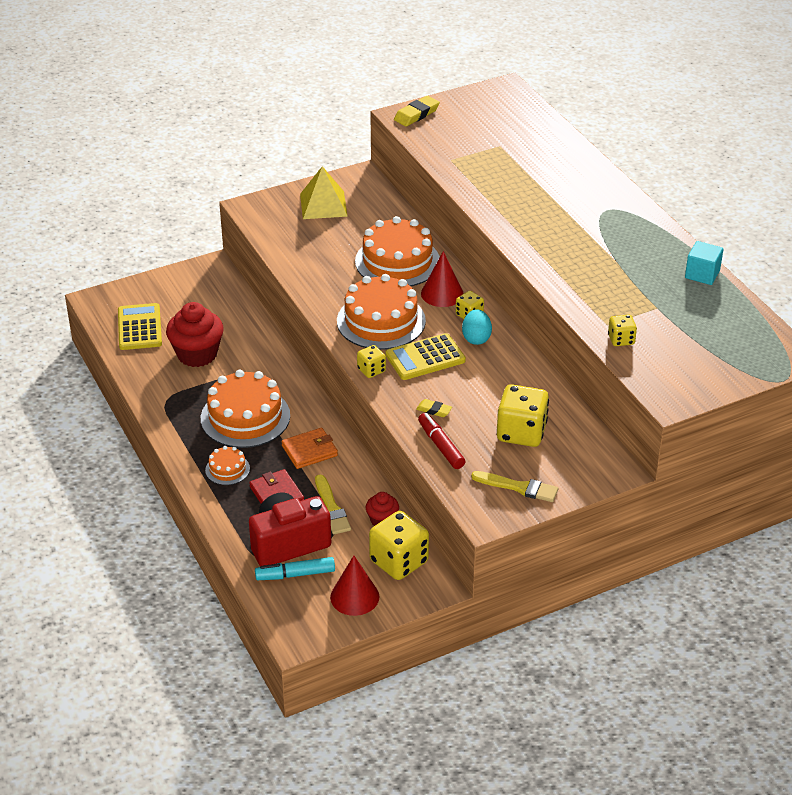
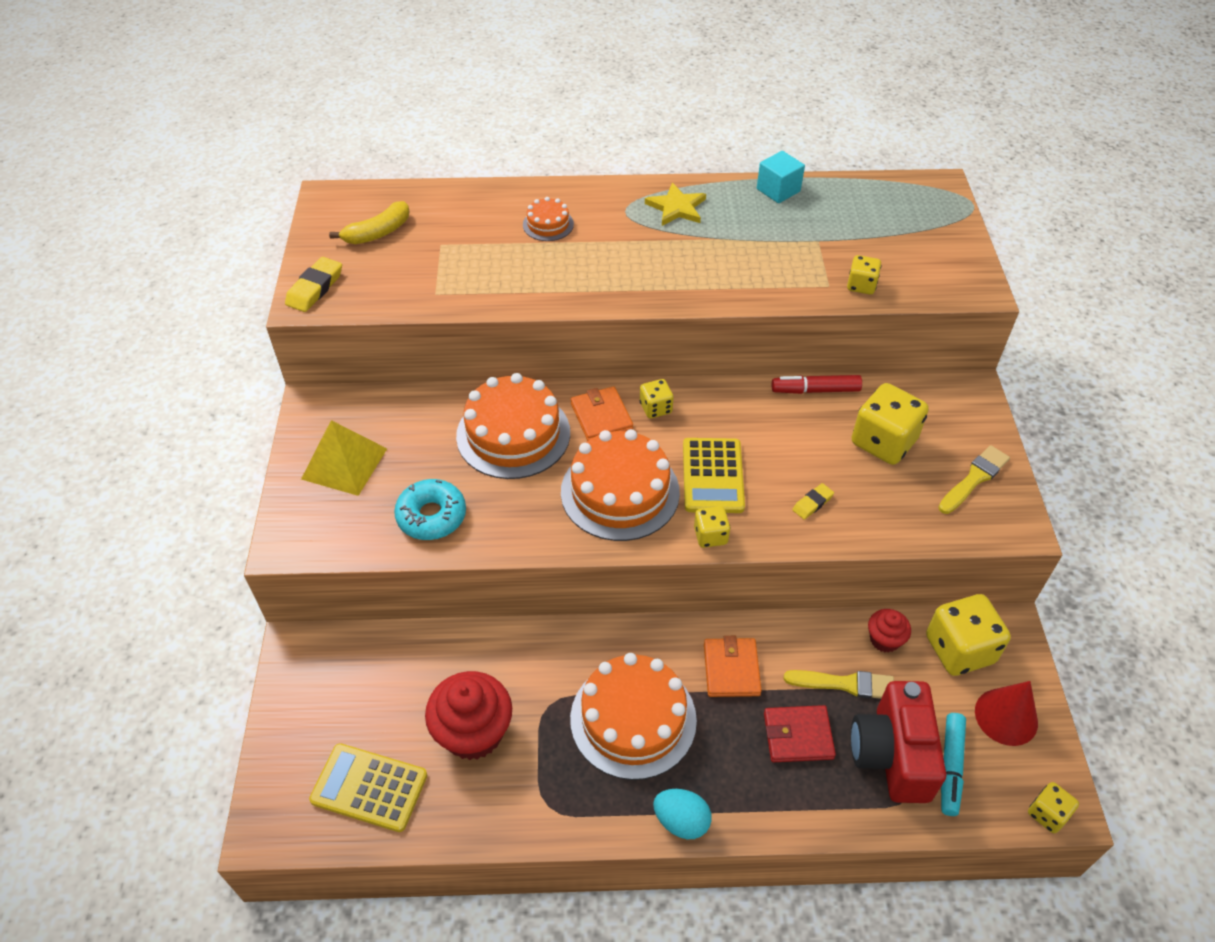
camera: 65 degrees left, 10 degrees up
orange cake [205,446,250,485] -> orange cake moved to [523,197,574,241]
yellow eraser [394,96,440,127] -> yellow eraser turned 45 degrees clockwise [285,257,342,312]
red marker [418,413,465,469] -> red marker moved to [772,375,862,394]
red cone [421,251,464,307] -> orange wallet [571,386,633,441]
turquoise egg [462,309,492,345] -> turquoise egg moved to [653,789,712,839]
none -> yellow banana [329,201,410,244]
none -> turquoise donut [394,479,466,540]
none -> yellow star [645,183,706,226]
none -> yellow dice [1028,782,1079,833]

